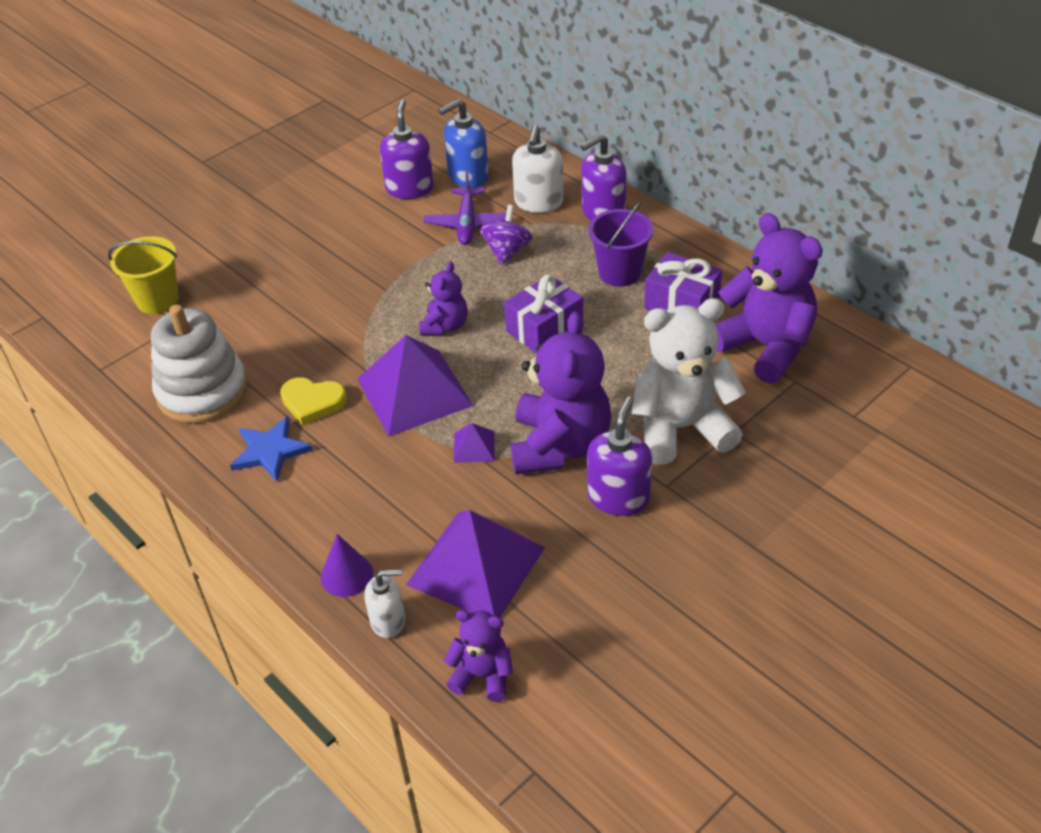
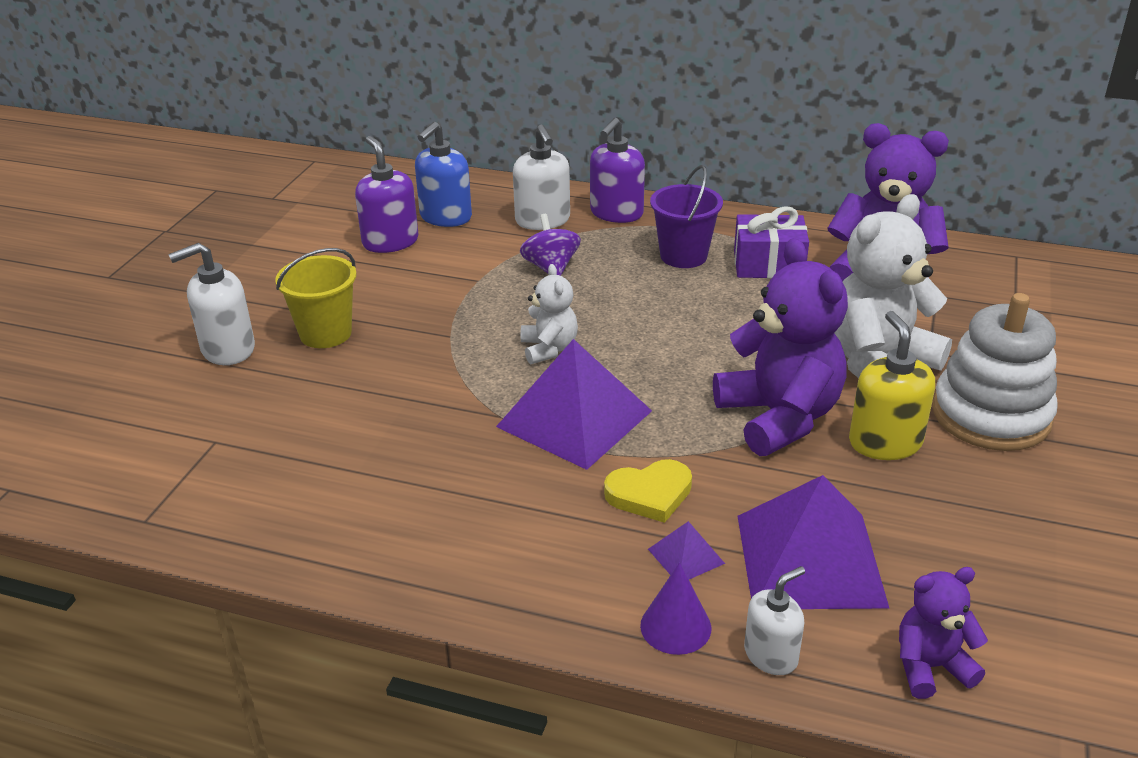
camera: 30 degrees left, 10 degrees down
yellow bucket [108,236,179,314] -> yellow bucket moved to [275,248,357,348]
white stacking toy [151,305,247,424] -> white stacking toy moved to [932,293,1058,451]
blue star [230,416,313,481] -> none
yellow heart [280,377,347,425] -> yellow heart moved to [604,459,692,523]
purple teddy bear [420,261,468,335] -> white teddy bear [520,264,578,364]
purple plane [424,172,507,245] -> none
purple pyramid [454,423,495,463] -> purple pyramid moved to [648,521,725,579]
purple gift [504,274,583,354] -> none
purple soap dispenser [587,396,652,516] -> yellow soap dispenser [849,311,935,460]
none -> white soap dispenser [168,243,255,365]

